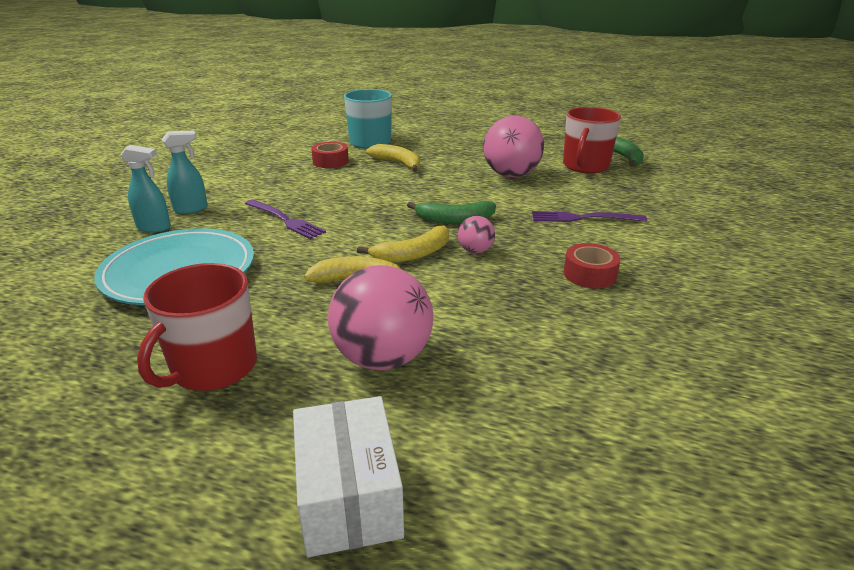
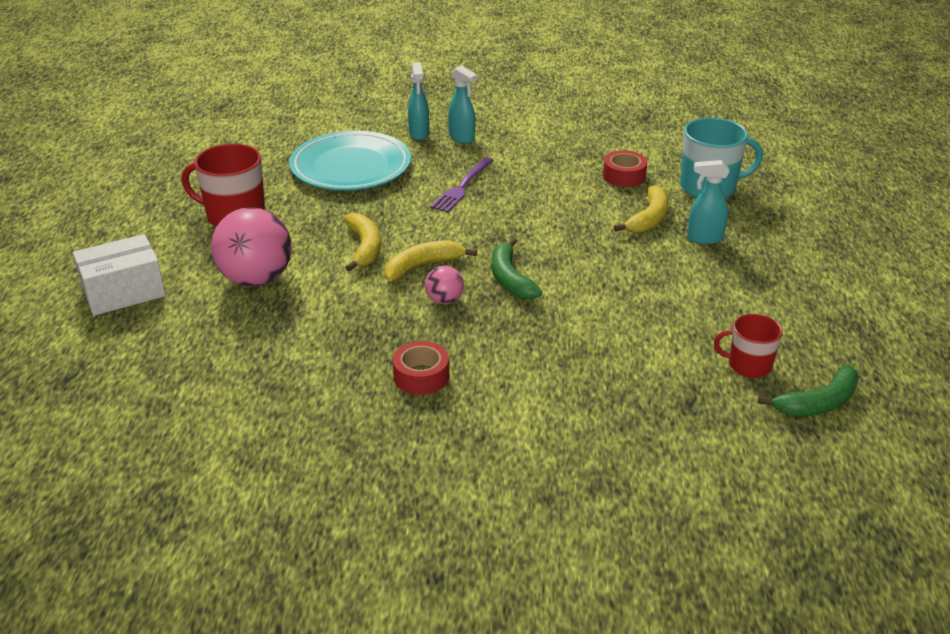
camera: 75 degrees right, 5 degrees up
yellow banana [357,225,449,263] -> yellow banana turned 105 degrees clockwise [384,240,477,281]
pink ball [483,116,544,177] -> none
purple fork [532,211,647,222] -> none
red mug [563,107,621,173] -> red mug [714,314,782,378], size x0.61
none -> turquoise spray bottle [687,160,730,244]

